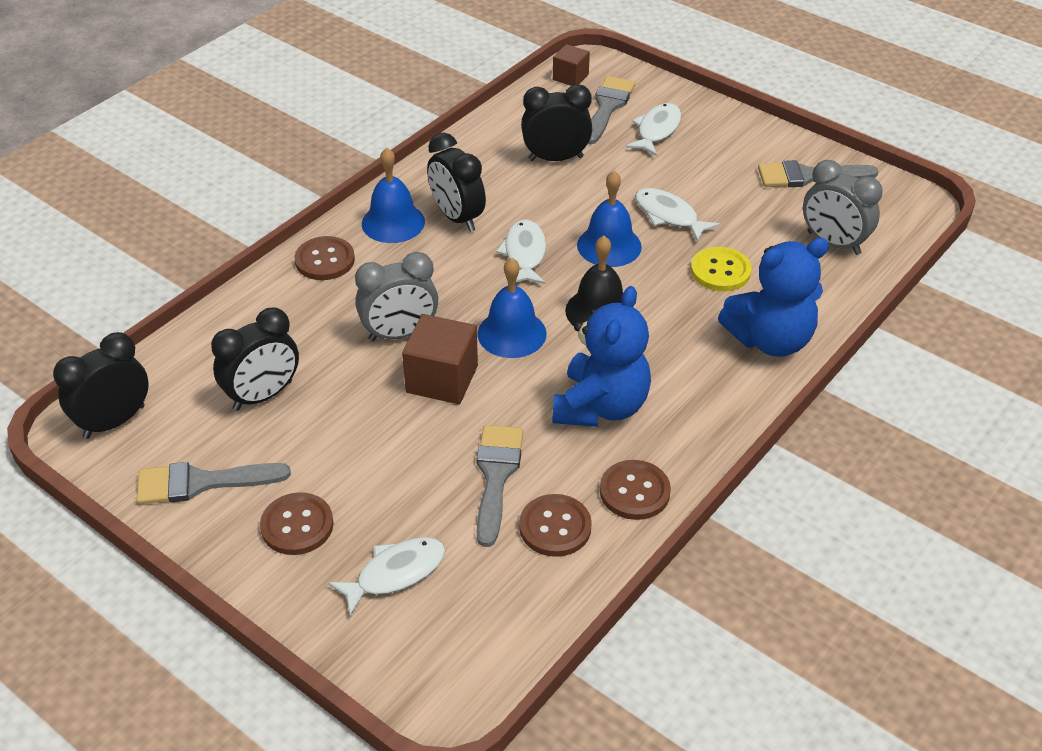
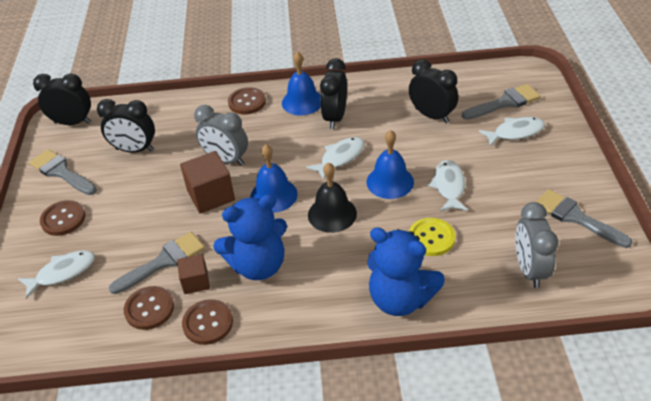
camera: 50 degrees right, 0 degrees up
white fish [328,537,445,616] -> white fish turned 45 degrees counterclockwise [18,250,95,299]
brown cube [553,44,590,86] -> brown cube moved to [177,254,210,294]

